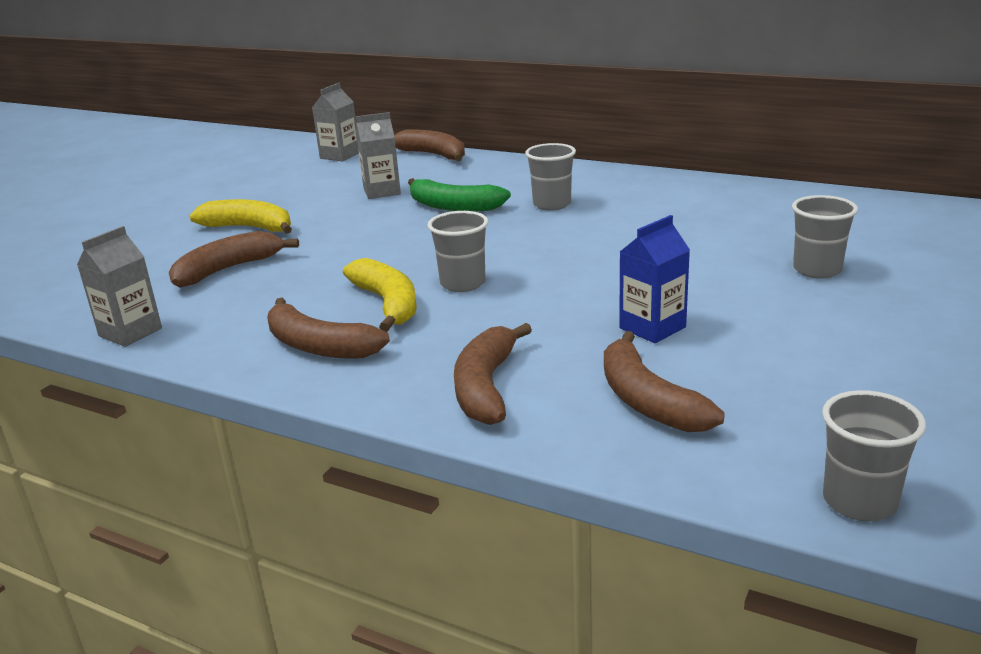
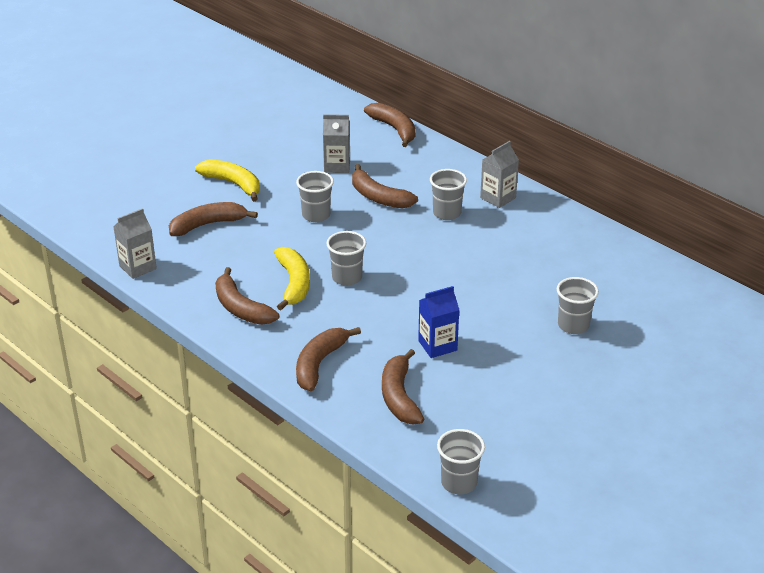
camera: 15 degrees right, 10 degrees up
grey carton [312,83,359,161] -> grey carton moved to [480,141,519,208]
green banana [408,178,511,211] -> brown banana [352,164,418,208]
none -> grey cup [296,171,334,222]

